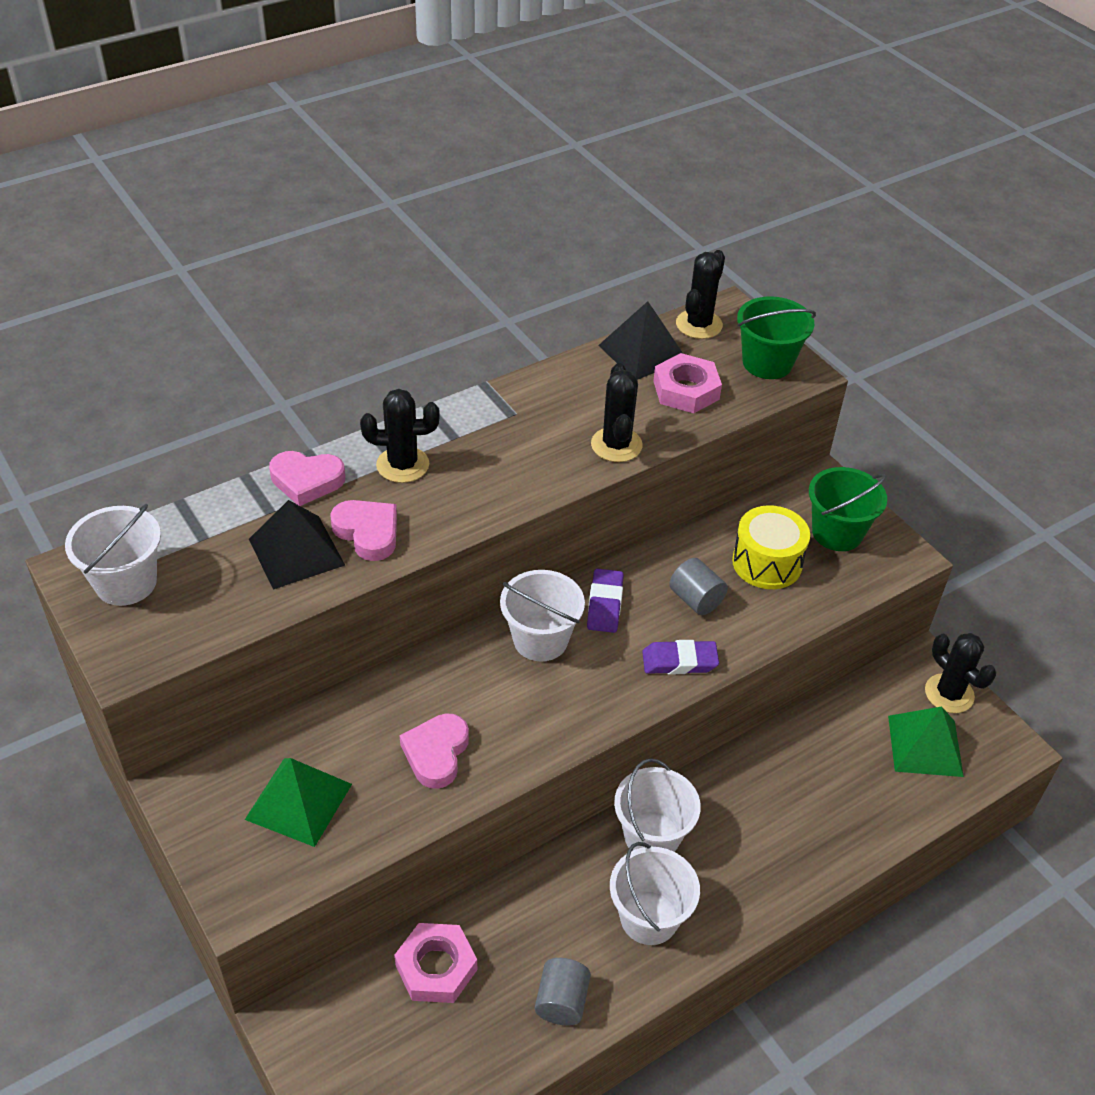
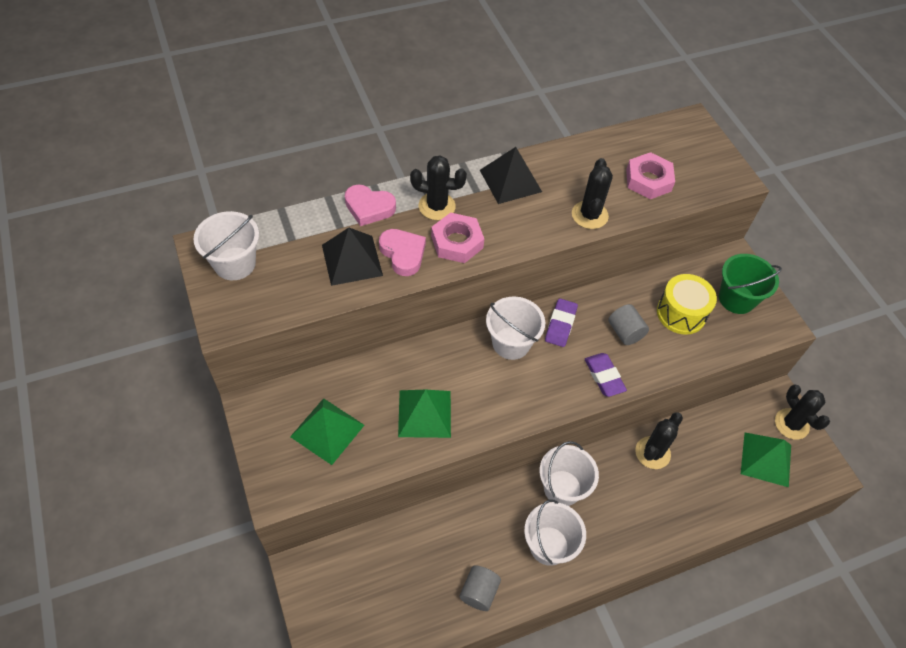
camera: 10 degrees right, 10 degrees up
pink nut [394,923,477,1003] -> pink nut moved to [431,212,484,263]
pink heart [399,713,469,789] -> green pyramid [398,390,451,438]
black pyramid [598,301,683,380] -> black pyramid moved to [480,147,542,204]
purple eraser [642,640,719,674] -> purple eraser turned 60 degrees clockwise [585,353,627,397]
black cactus [676,250,725,339] -> black cactus moved to [635,412,683,469]
green bucket [737,296,816,379] -> none

